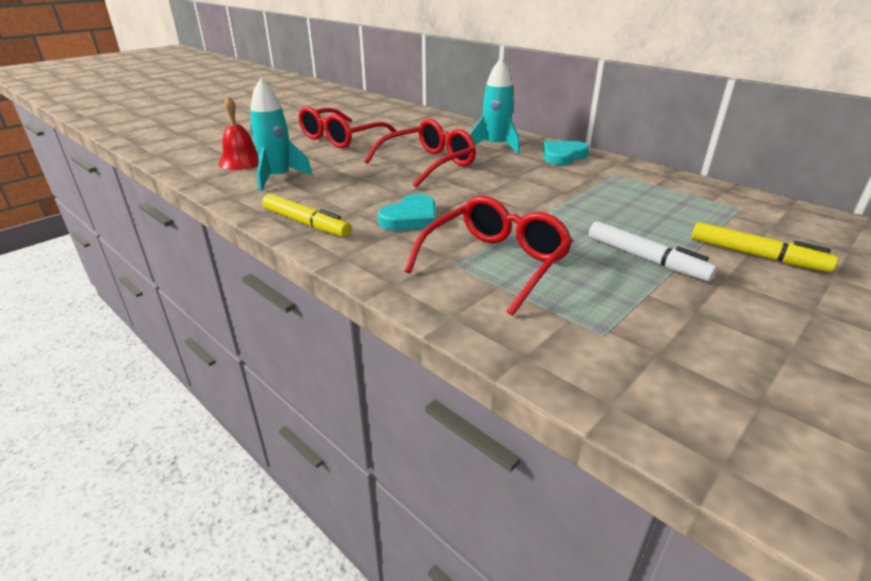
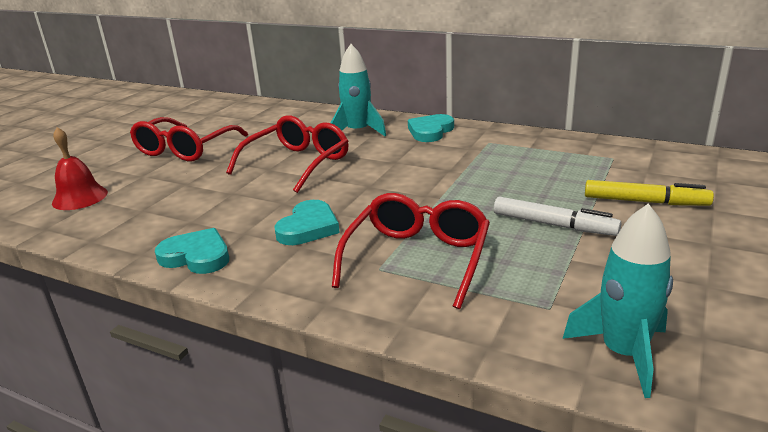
camera: 15 degrees left, 5 degrees down
turquoise rocket [250,78,313,192] -> turquoise rocket moved to [563,204,673,398]
yellow marker [262,194,351,237] -> turquoise heart [155,228,229,274]

